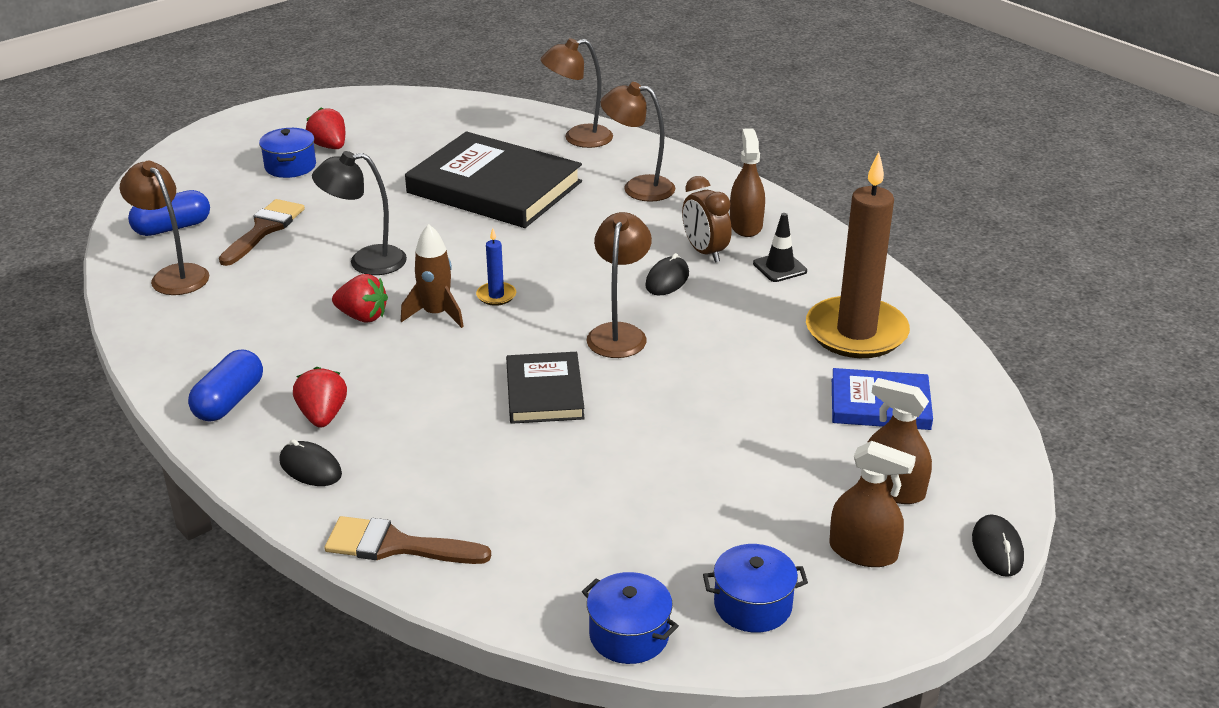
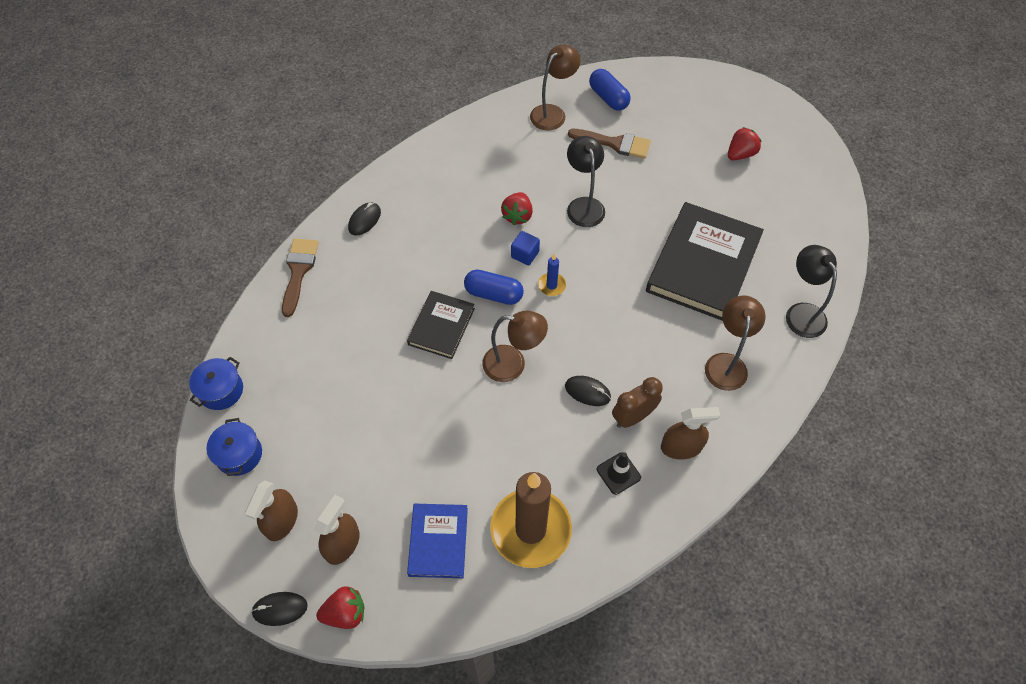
camera: 85 degrees right, 25 degrees up
blue capsule [188,349,263,422] -> blue capsule moved to [464,270,524,305]
blue pot [259,128,316,178] -> none
red strawberry [293,367,347,428] -> red strawberry moved to [316,587,364,629]
brown rocket [401,224,464,328] -> blue cube [511,231,540,265]
black book [506,352,585,424] -> black book turned 60 degrees counterclockwise [407,291,475,359]
brown lamp [540,38,613,148] -> black lamp [786,245,837,338]

